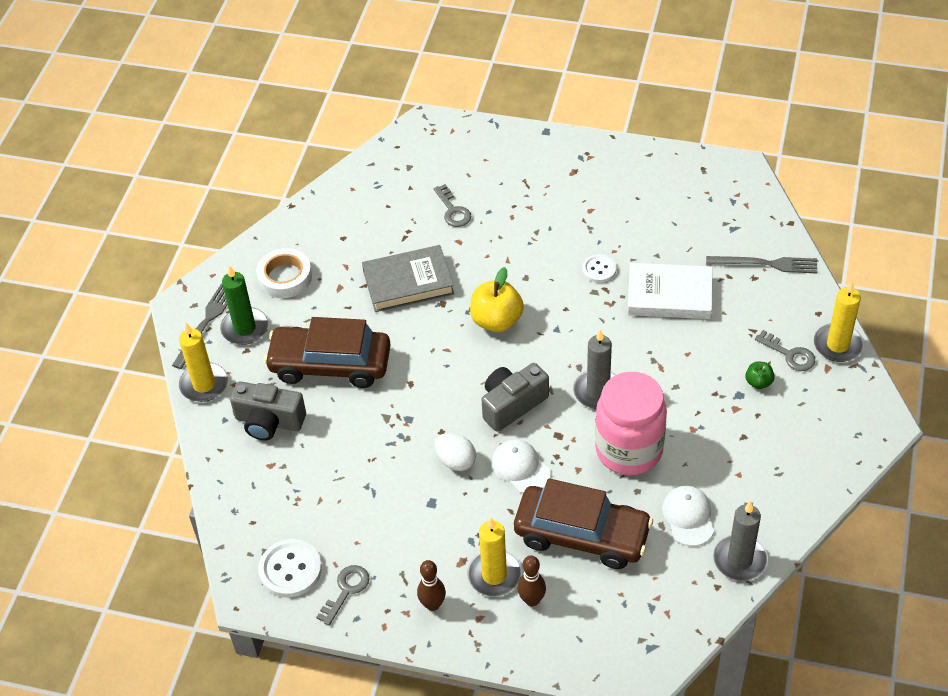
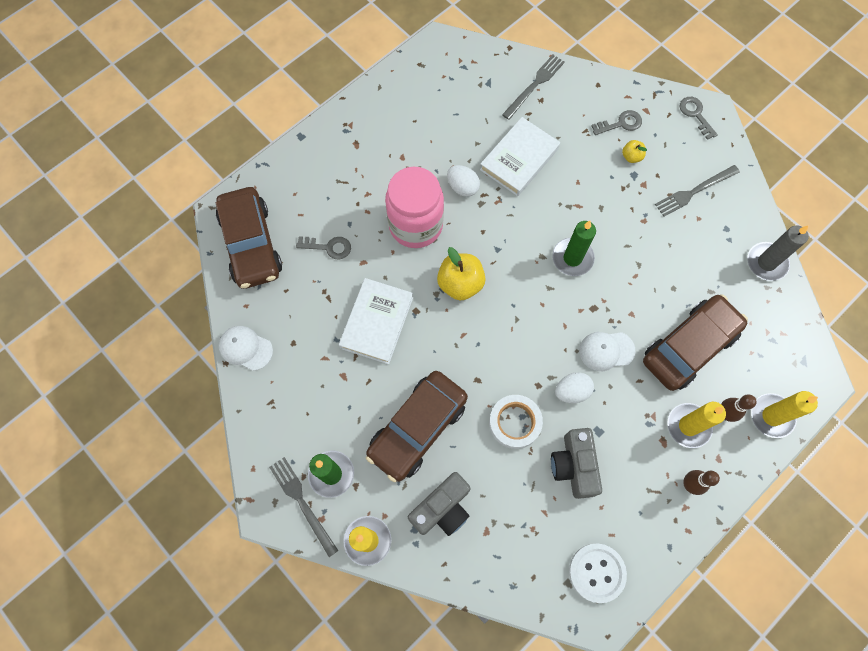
camera: 60 degrees left, 20 degrees up
white tape [256,248,312,298] -> white tape moved to [489,395,543,449]
grey key [316,565,369,626] -> grey key moved to [680,97,718,140]
grey book [362,245,454,312] -> white book [339,278,413,364]
grey camera [482,363,549,432] -> grey camera moved to [551,428,602,499]
grey candle [573,329,616,409] -> green candle [552,221,596,276]
white button [582,254,616,283] -> white egg [447,165,480,197]
pink jar [595,372,667,475] -> pink jar moved to [385,166,444,248]
white cap [662,486,714,546] -> white cap moved to [219,326,273,371]
green apple [745,362,775,389] -> yellow apple [622,140,647,163]
yellow candle [814,281,864,362] -> yellow candle moved to [751,391,818,438]
none -> brown car [216,187,282,289]
none -> grey fork [655,165,740,216]

